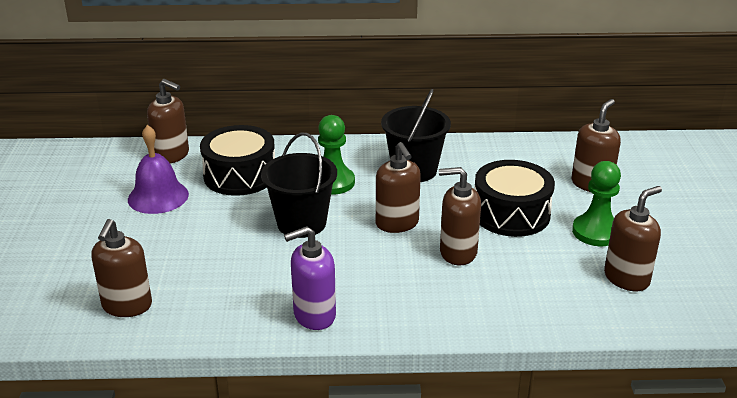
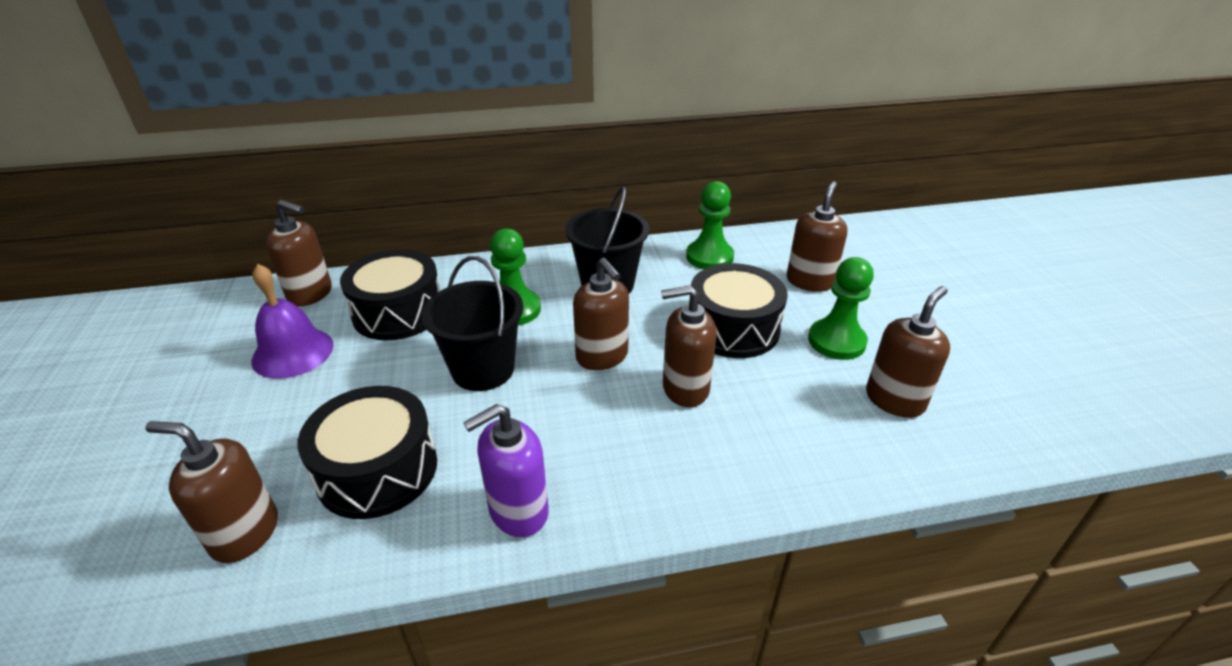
camera: 10 degrees left, 5 degrees up
brown soap dispenser [91,219,152,317] -> brown soap dispenser turned 105 degrees clockwise [146,421,278,563]
none -> black drum [298,386,437,519]
none -> green pawn [686,181,734,269]

